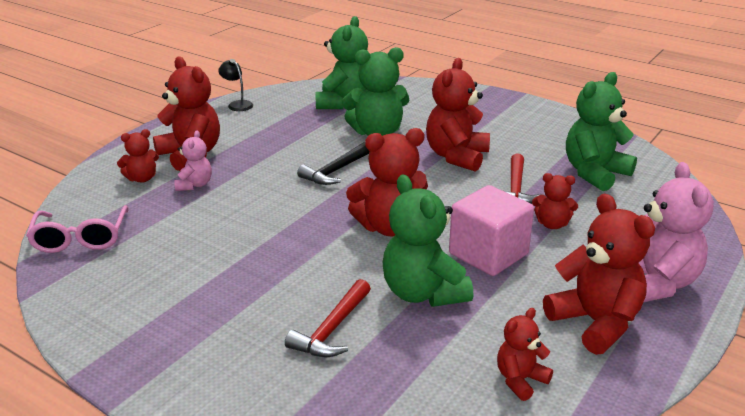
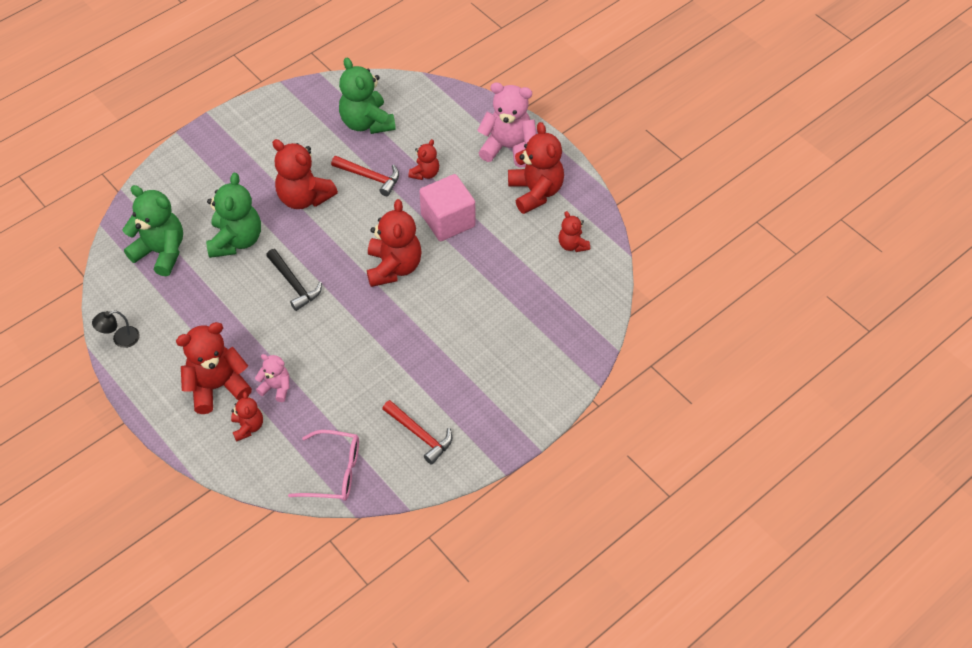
camera: 75 degrees left, 25 degrees up
red hammer [285,279,371,357] -> red hammer moved to [382,400,452,465]
green teddy bear [383,174,473,307] -> none
red teddy bear [543,194,655,355] -> red teddy bear turned 90 degrees clockwise [508,122,564,214]

